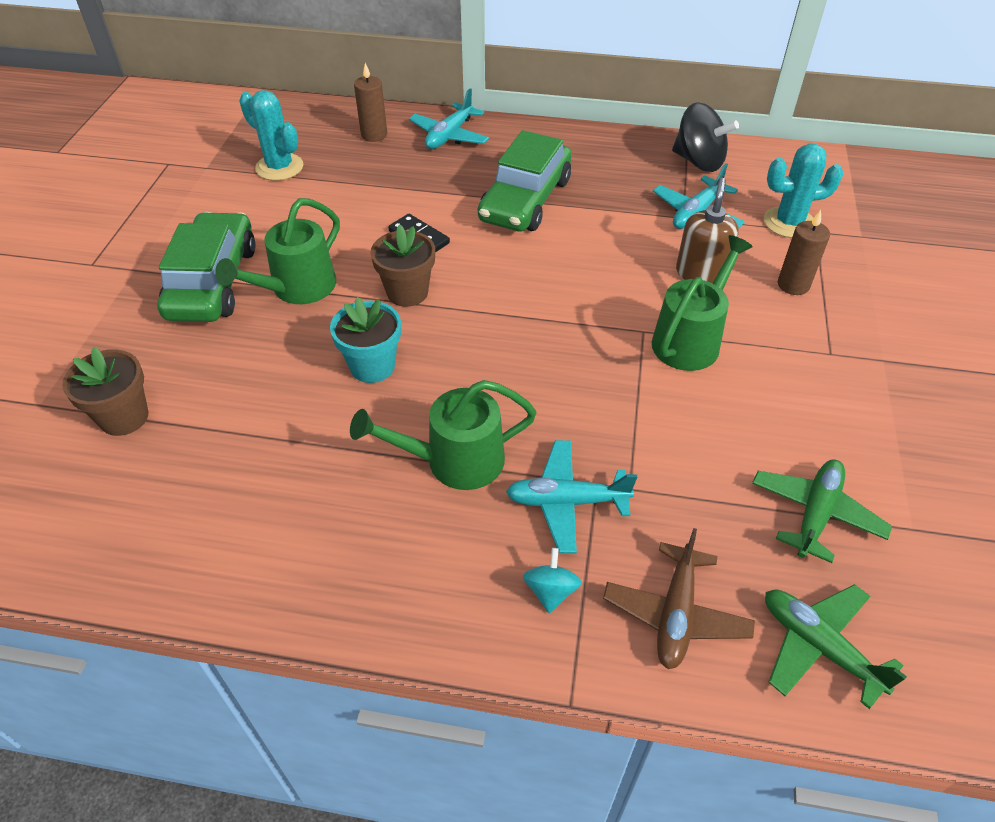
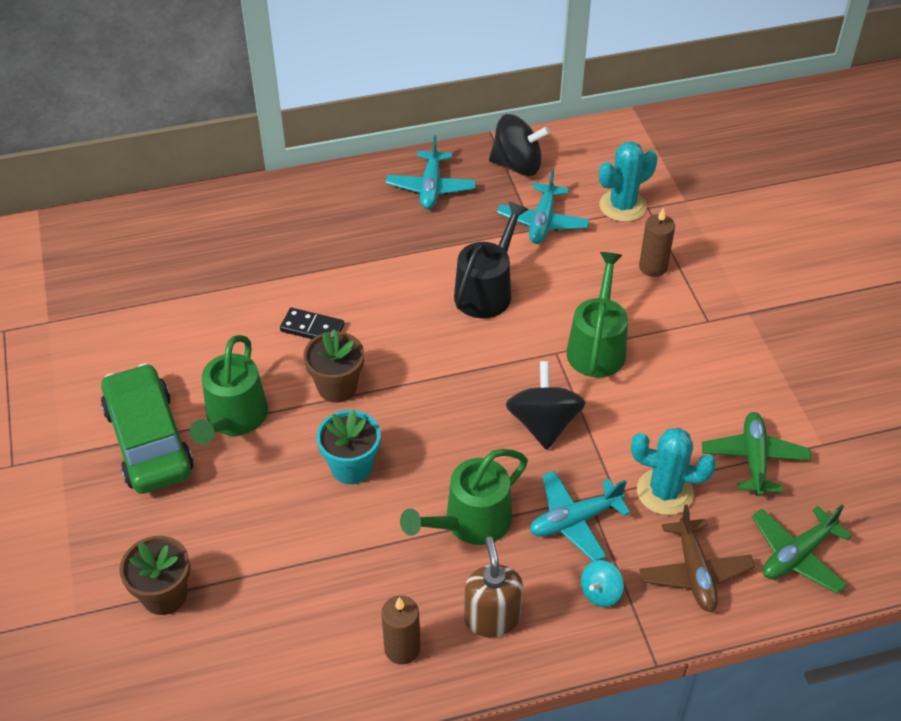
camera: 25 degrees left, 0 degrees up
turquoise cactus [239,90,303,181] -> turquoise cactus moved to [631,428,716,515]
brown candle [354,63,387,142] -> brown candle moved to [381,595,420,665]
turquoise plane [409,88,489,149] -> turquoise plane moved to [386,135,476,209]
green car [478,130,572,231] -> none
turquoise spinning top [523,548,582,613] -> turquoise spinning top turned 120 degrees counterclockwise [581,560,624,607]
brown soap dispenser [676,178,739,283] -> brown soap dispenser moved to [464,537,523,637]
green plane [765,584,907,709] -> green plane turned 60 degrees counterclockwise [752,504,852,594]
none -> black watering can [454,201,529,318]
none -> black spinning top [506,361,586,450]

